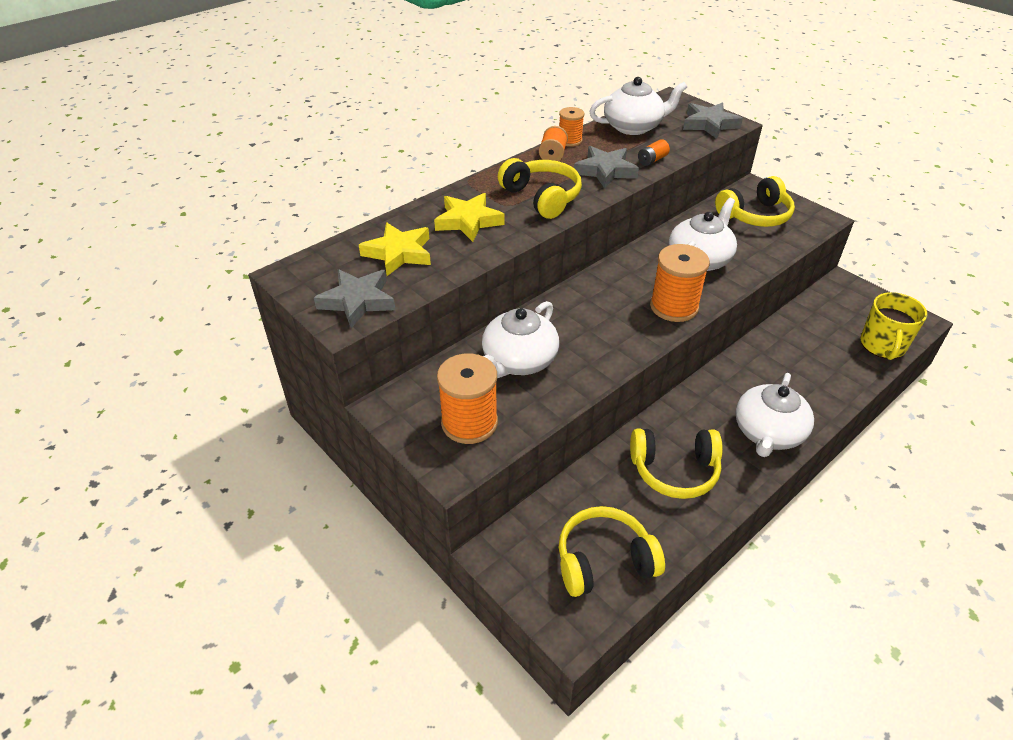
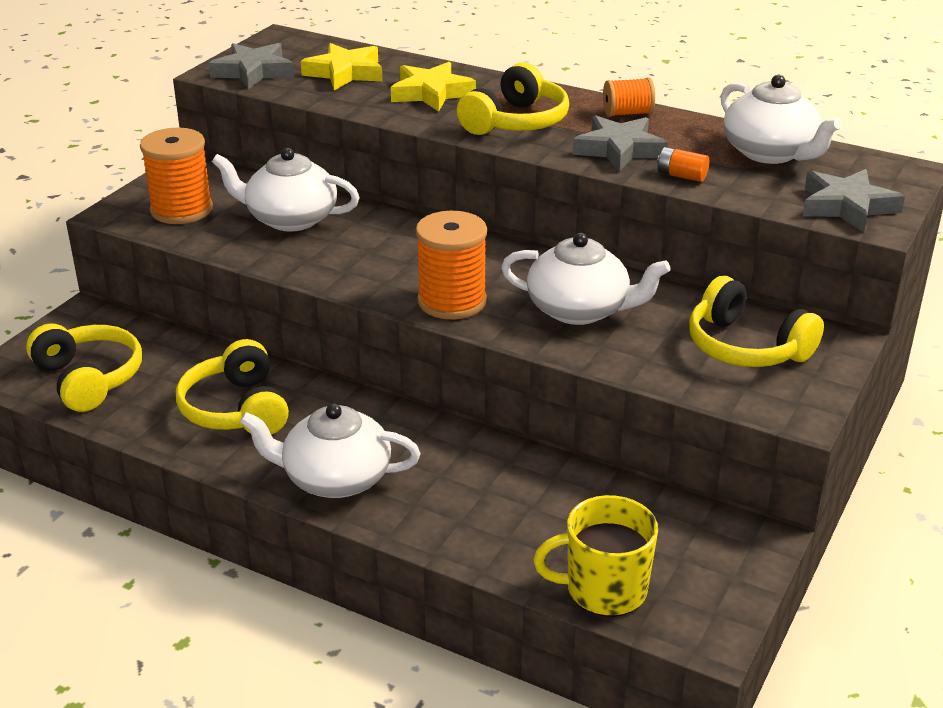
camera: 70 degrees right, 10 degrees down
orange spool [559,107,584,147] -> none

